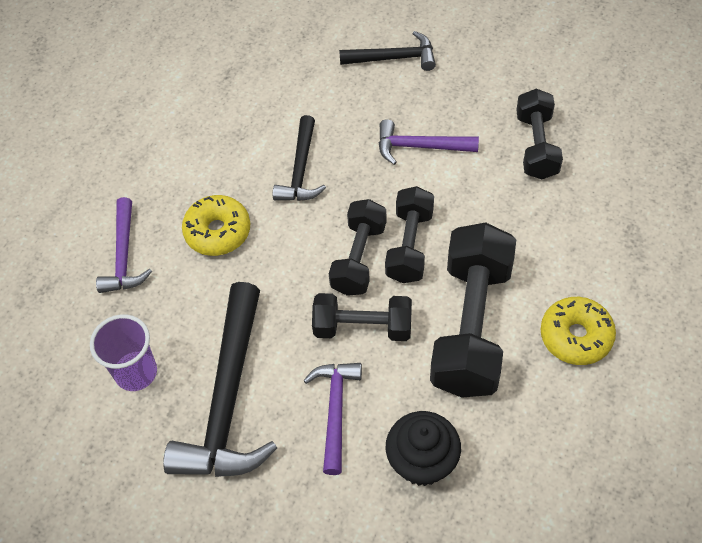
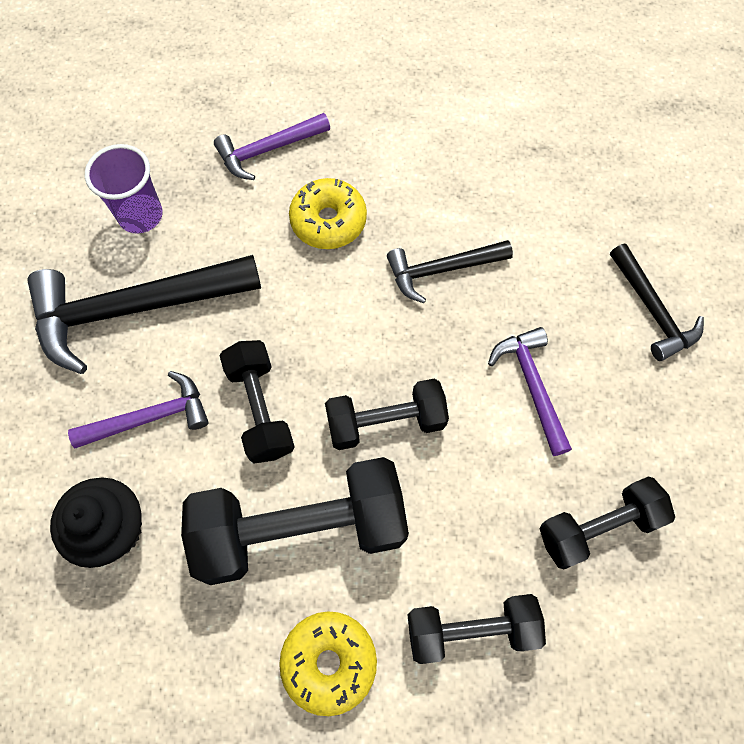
camera: 65 degrees right, 10 degrees up
black dumbbell [329,199,387,296] -> black dumbbell moved to [408,594,546,664]

